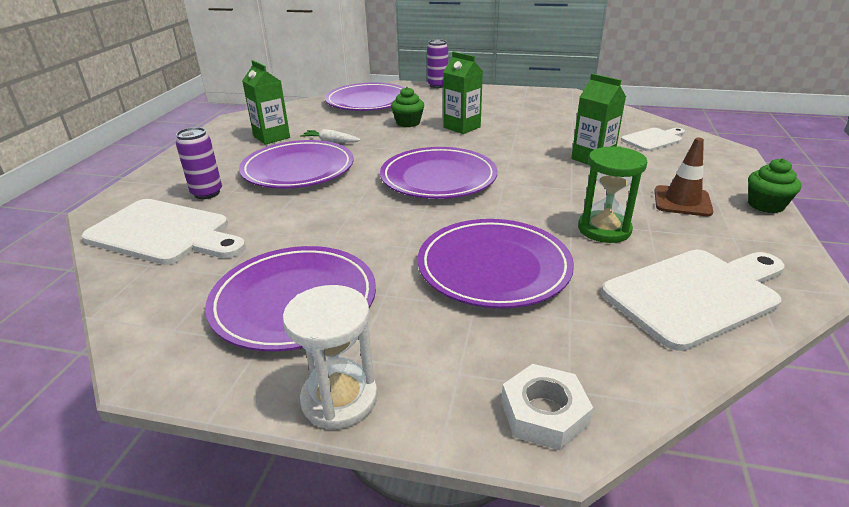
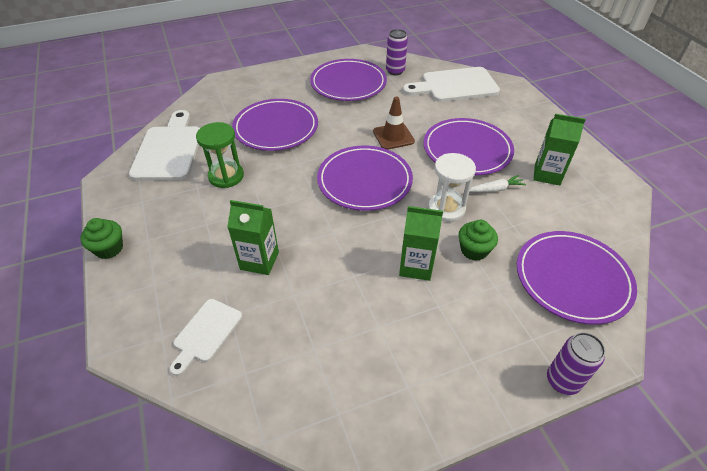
camera: 145 degrees right, 15 degrees up
purple can [176,127,222,199] -> purple can moved to [386,29,408,75]
white hourglass [282,285,378,429] -> white hourglass moved to [428,153,476,222]
white nut [501,364,593,450] -> none
white cutting board [601,250,784,351] -> white cutting board turned 150 degrees clockwise [129,110,200,181]
brown traffic cone [654,138,713,216] -> brown traffic cone moved to [373,96,415,150]

